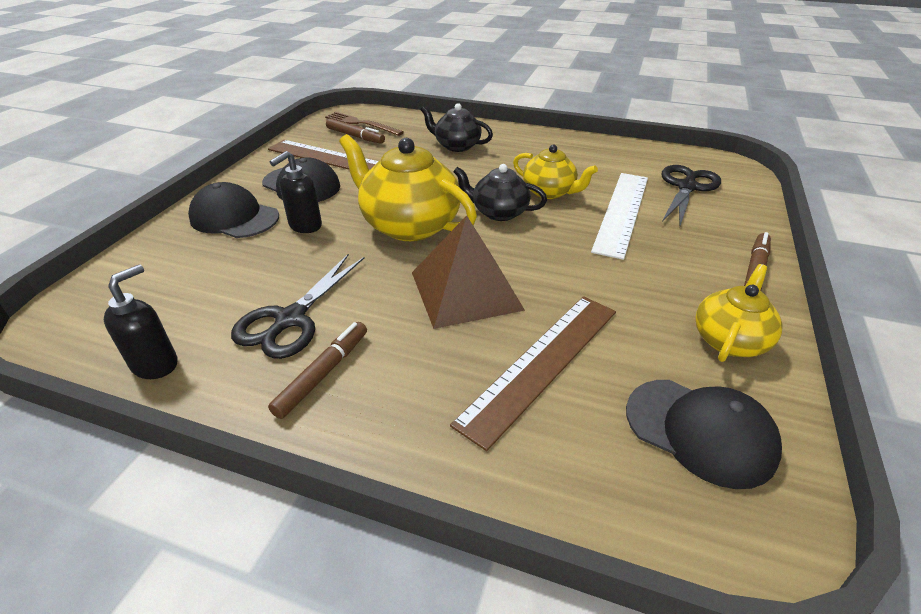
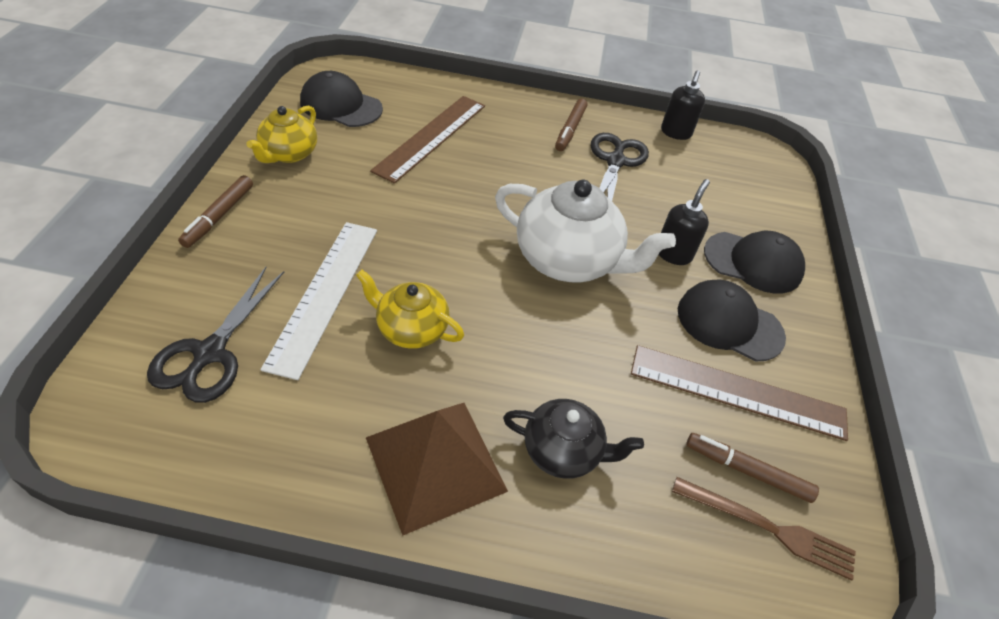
camera: 165 degrees right, 10 degrees up
yellow teapot [339,134,477,241] -> white teapot [495,180,676,282]
brown pyramid [412,215,525,329] -> brown pyramid moved to [366,403,508,536]
black teapot [453,164,547,221] -> none

